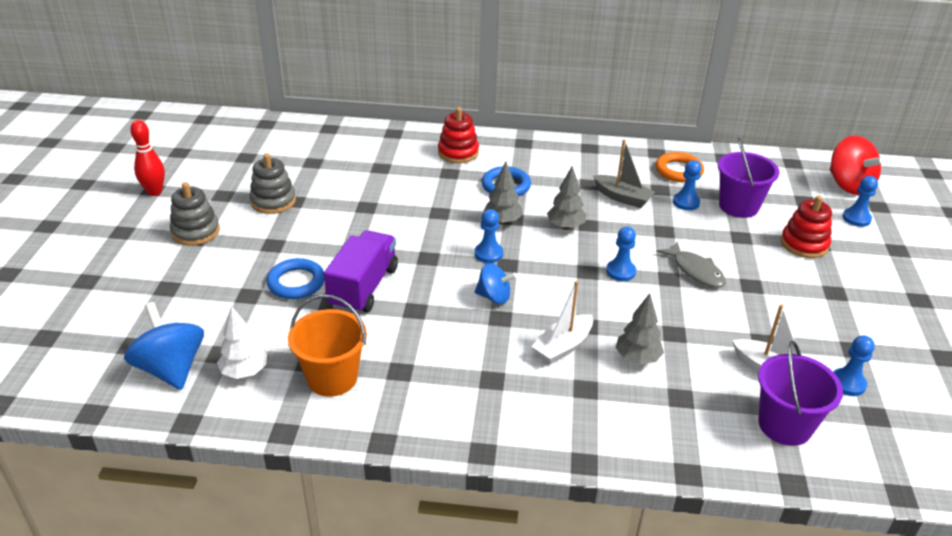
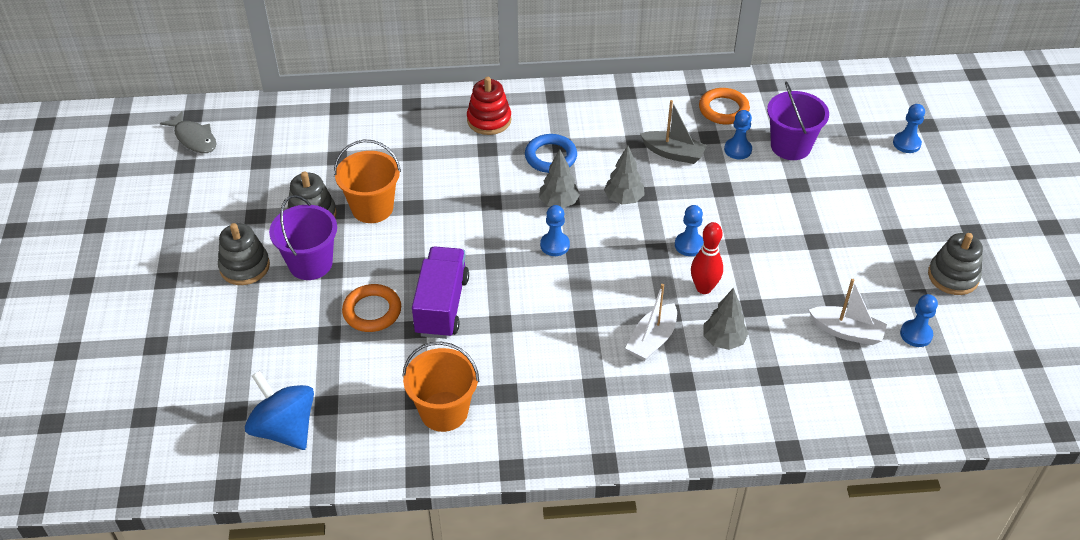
camera: 10 degrees left, 10 degrees up
red bowling pin [130,120,165,196] -> red bowling pin moved to [691,222,723,294]
white tree [217,306,267,379] -> none
blue ring [266,258,324,299] -> orange ring [342,284,401,332]
blue spinning top [475,263,517,304] -> none
grey fish [657,242,726,288] -> grey fish moved to [160,111,216,153]
purple bucket [758,340,843,446] -> purple bucket moved to [269,195,337,280]
red stacking toy [781,196,832,258] -> none
red spinning top [830,135,885,195] -> none
none -> orange bucket [334,139,401,223]
none -> grey stacking toy [928,233,983,295]

